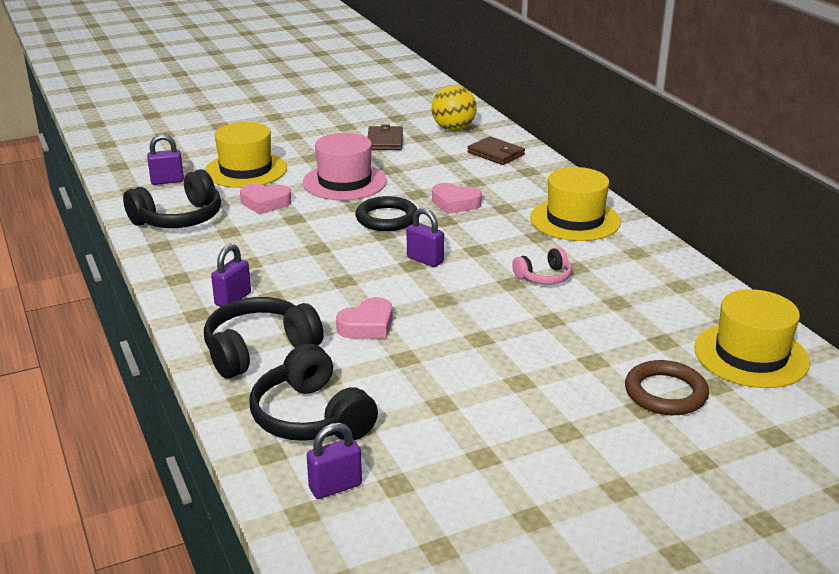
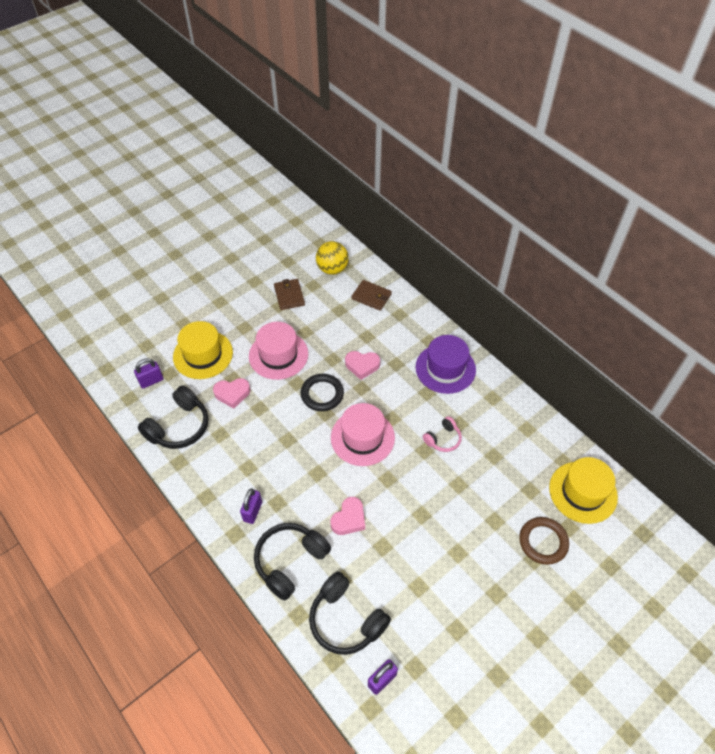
camera: 15 degrees left, 25 degrees up
purple padlock [407,208,444,267] -> pink hat [331,403,395,466]
yellow hat [530,167,621,241] -> purple hat [416,335,476,394]

